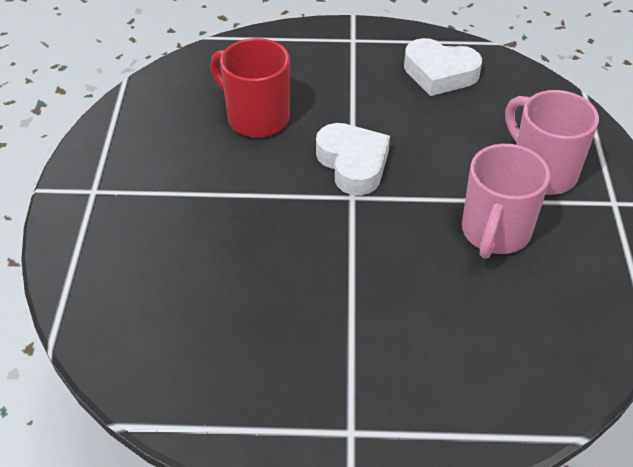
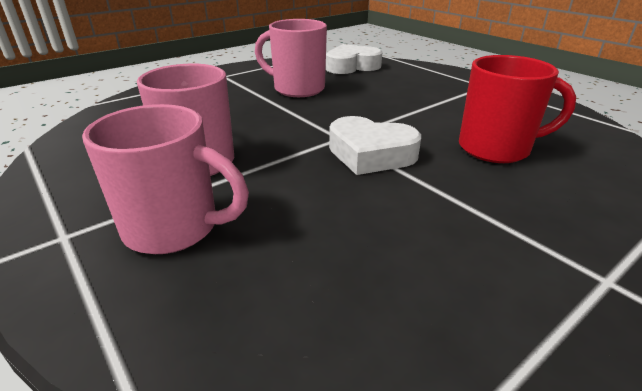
camera: 140 degrees right, 15 degrees down
white heart [404,38,482,96] -> white heart moved to [326,44,382,74]
none -> pink mug [255,19,327,97]

